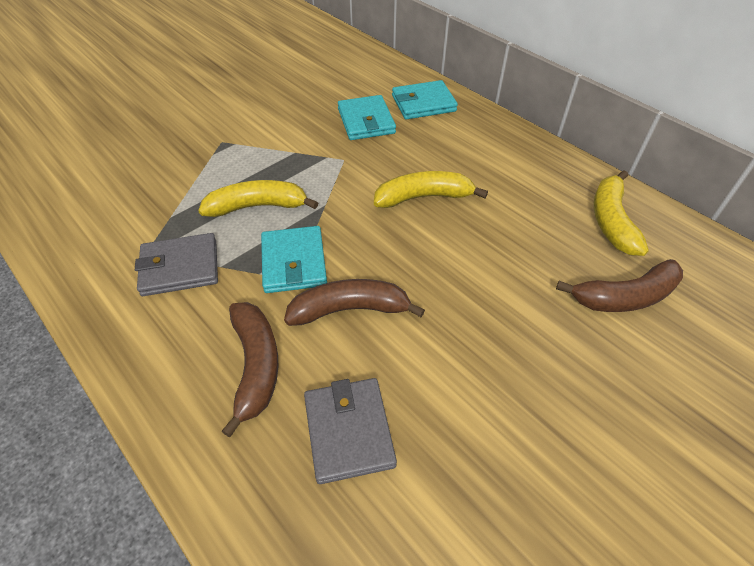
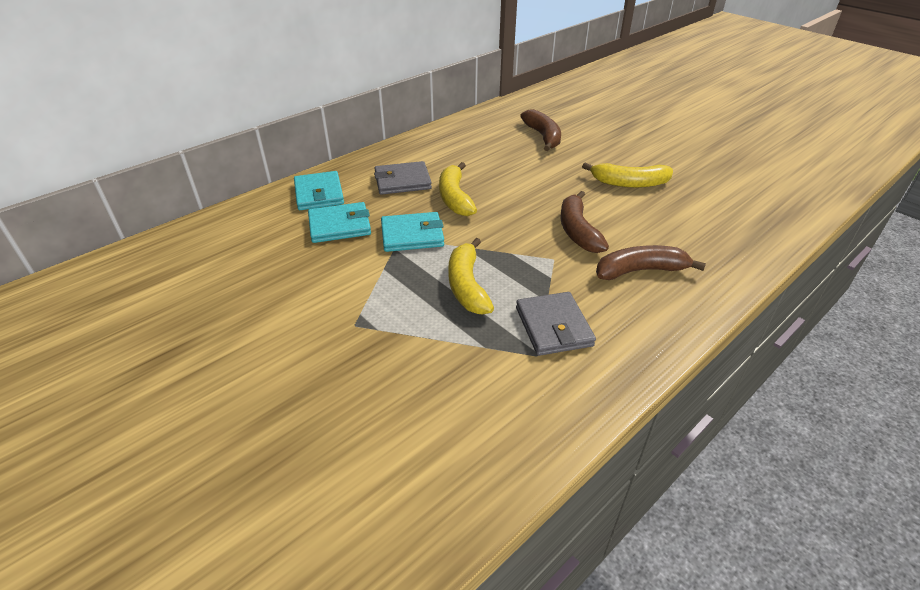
camera: 90 degrees left, 10 degrees down
turquoise wallet [261,226,327,293] -> turquoise wallet moved to [381,212,444,252]
grey wallet [304,378,397,484] -> grey wallet moved to [374,161,432,195]
yellow banana [594,170,649,256] -> yellow banana moved to [582,162,673,188]

